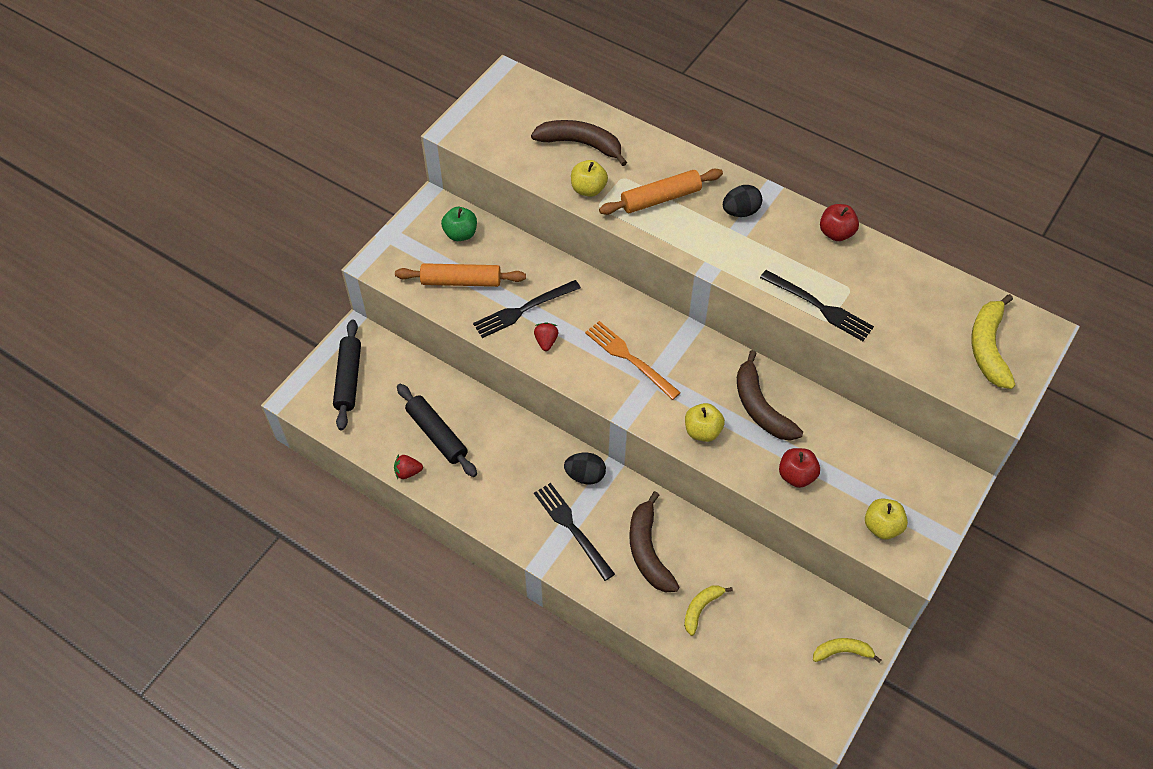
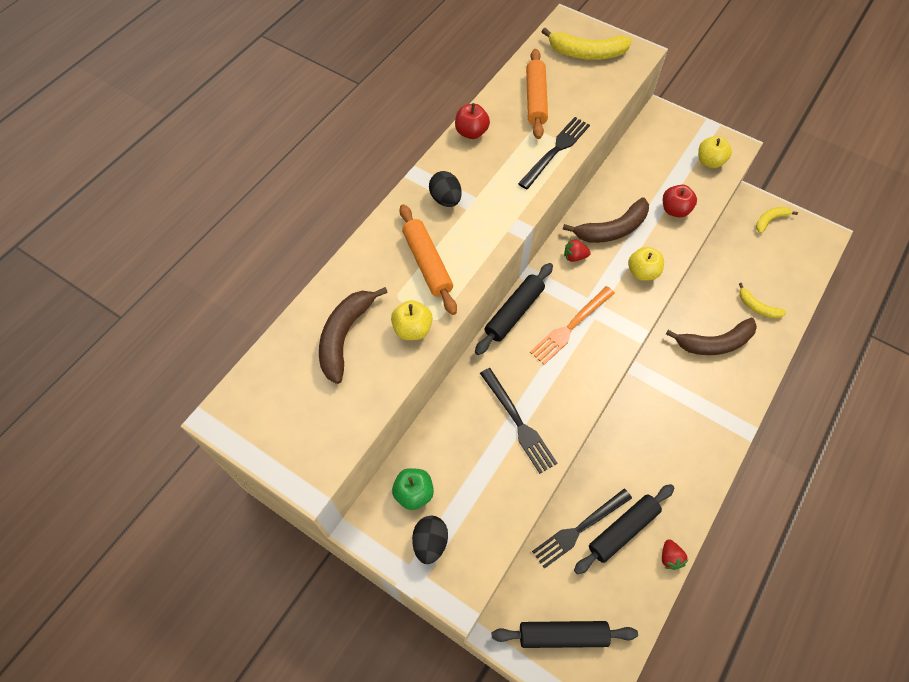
camera: 90 degrees left, 5 degrees up
orange rolling pin [395,263,526,287] -> orange rolling pin moved to [526,49,548,139]
red strawberry [534,322,558,351] -> red strawberry moved to [564,239,591,262]
black fork [534,483,615,581] -> black fork moved to [532,488,632,569]
black egg [564,453,606,485] -> black egg moved to [412,516,448,564]
yellow banana [813,638,881,663] -> yellow banana turned 60 degrees clockwise [756,207,798,233]
none -> black rolling pin [475,263,553,355]

